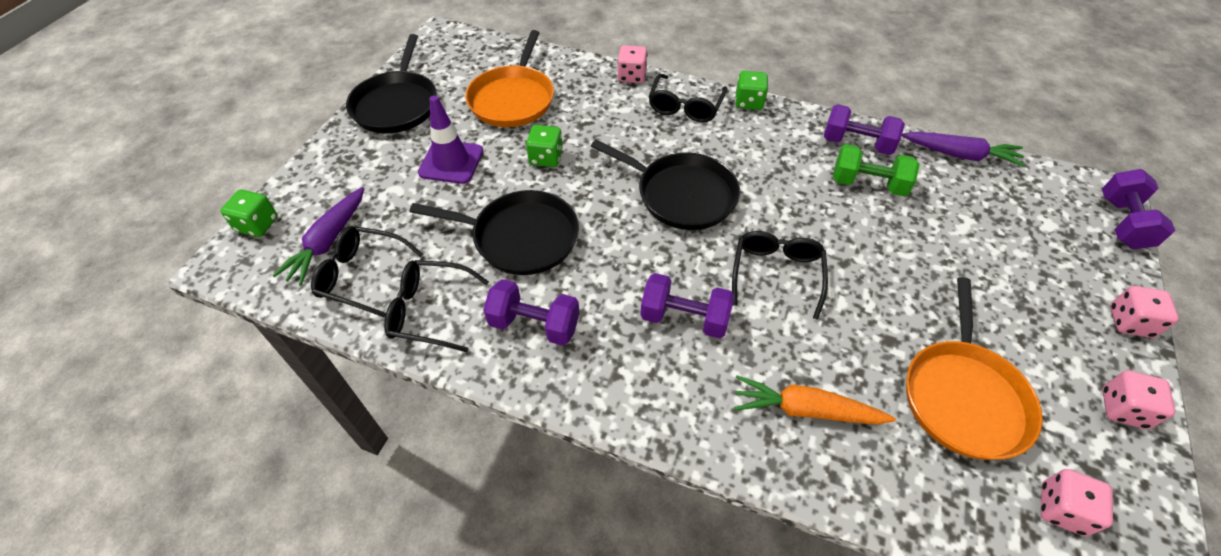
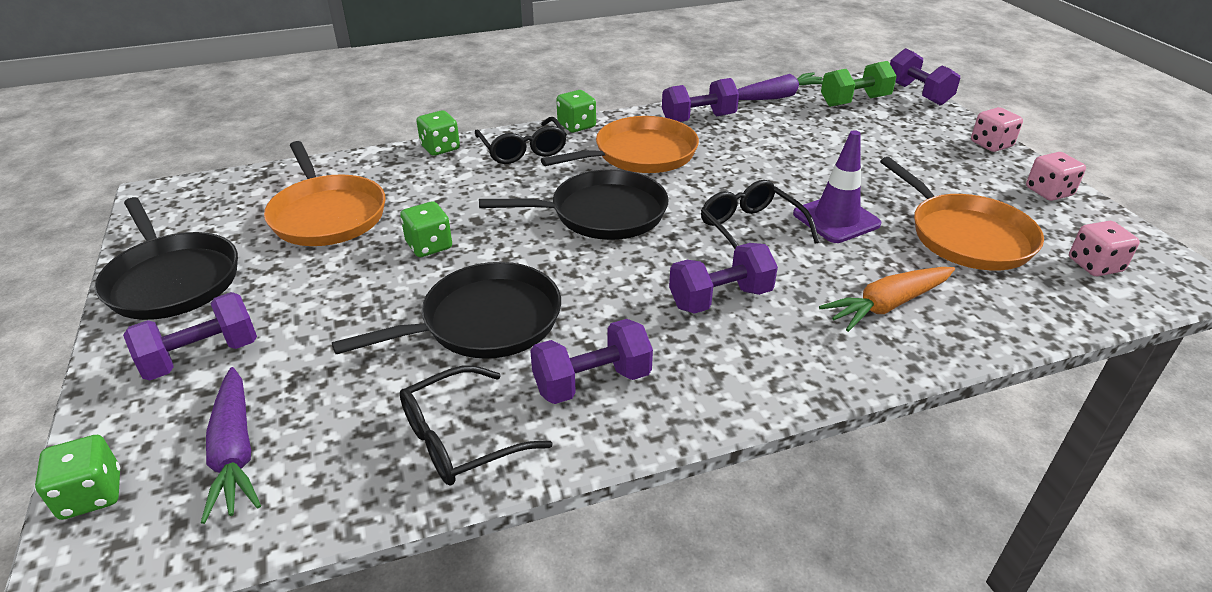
camera: 40 degrees left, 15 degrees down
black glasses [311,226,423,318] -> none
purple traffic cone [418,96,483,184] -> purple traffic cone moved to [793,130,882,243]
pink dice [617,45,648,83] -> green dice [416,110,460,156]
green dumbbell [833,144,920,197] -> green dumbbell moved to [821,61,897,107]
none -> purple dumbbell [123,292,257,380]
none -> orange pan [541,116,699,173]

